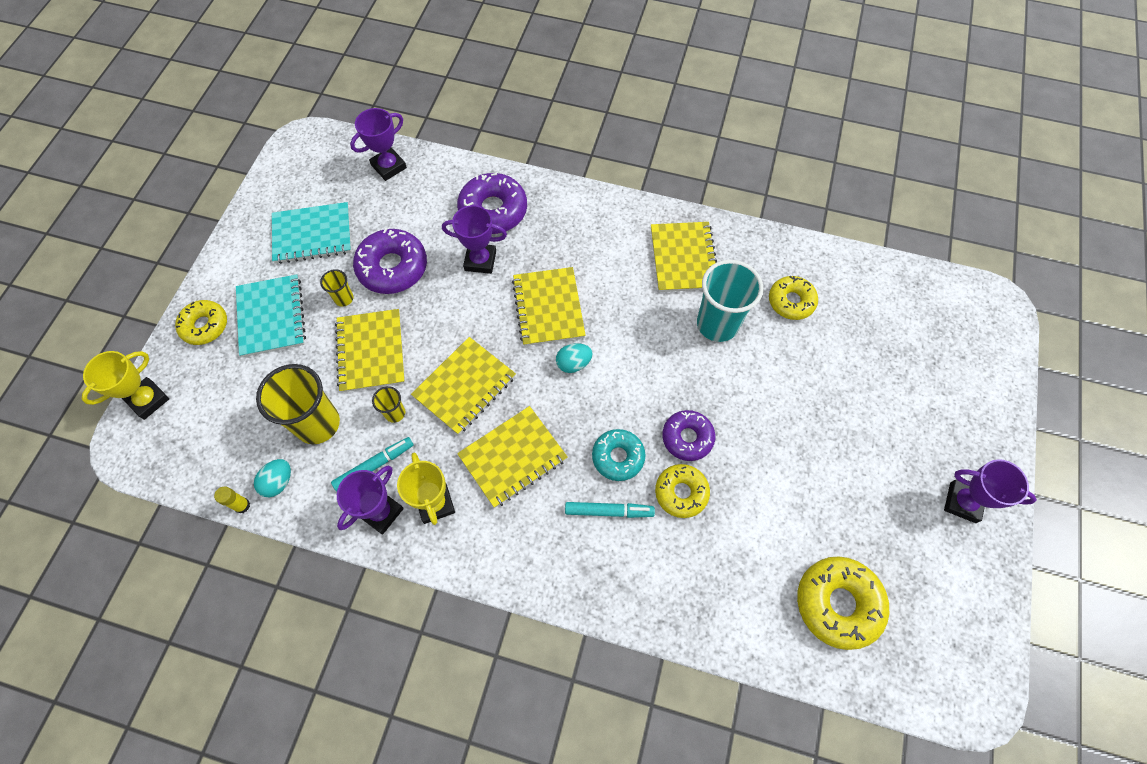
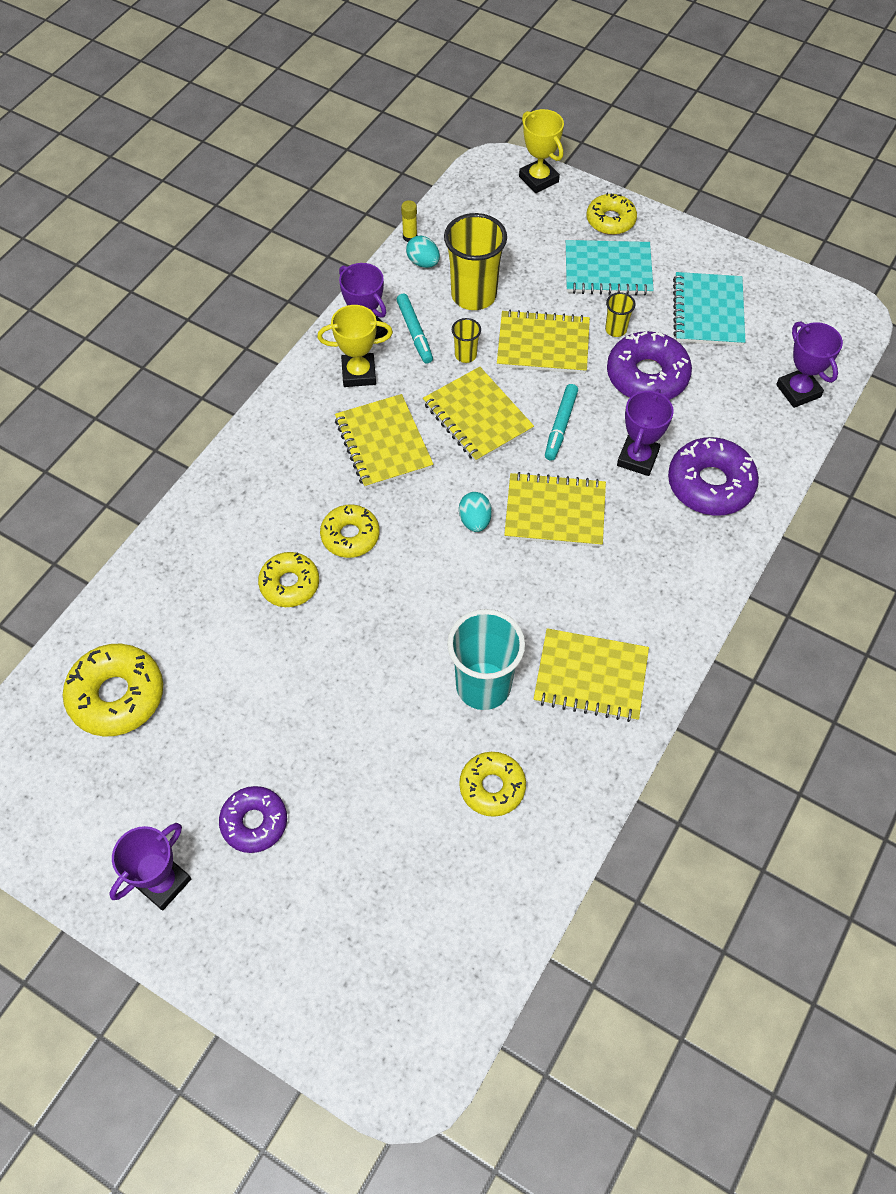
camera: 105 degrees right, 5 degrees down
turquoise marker [565,502,655,518] -> turquoise marker moved to [545,384,578,461]
turquoise donut [592,429,646,481] -> yellow donut [320,504,380,558]
purple donut [662,410,715,461] -> purple donut moved to [219,786,287,853]

